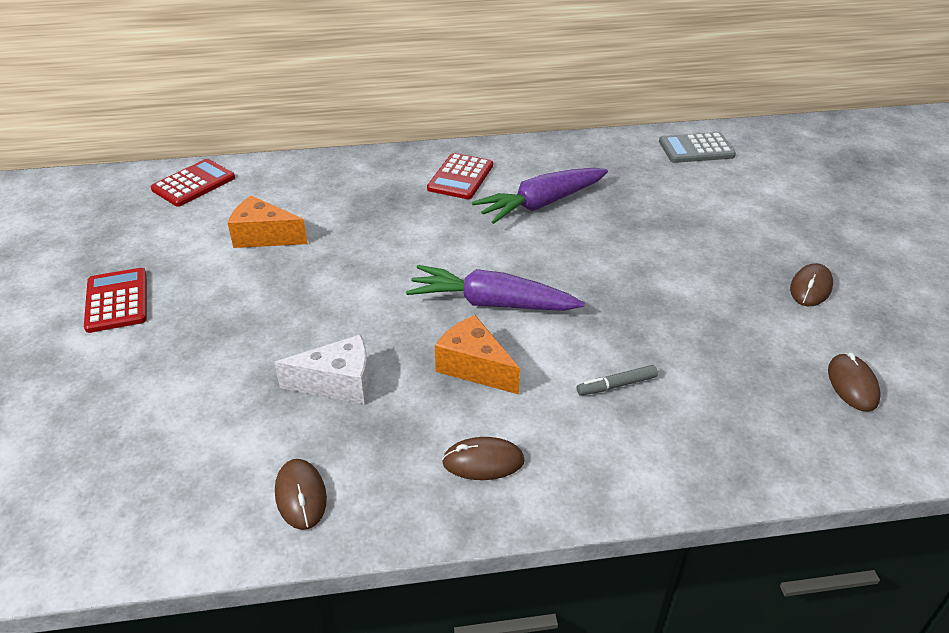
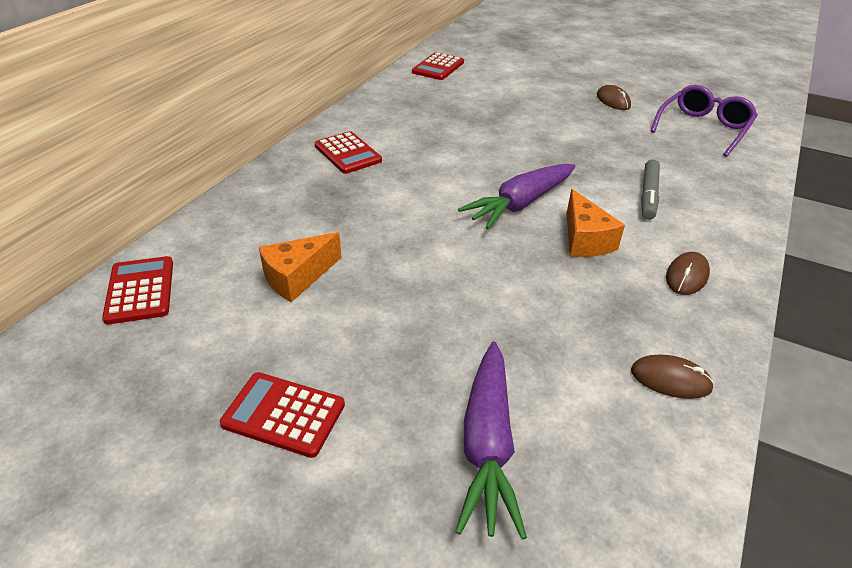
camera: 55 degrees left, 0 degrees up
white cheese [274,334,370,404] -> none
orange cheese [435,315,520,394] -> orange cheese turned 90 degrees counterclockwise [567,189,625,257]
purple carrot [472,168,608,224] -> purple carrot moved to [455,341,527,540]
grey marker [577,365,658,396] -> grey marker [641,159,660,220], size x1.50
grey calculator [659,132,736,163] -> red calculator [412,52,464,80]
brown mouse [828,353,881,412] -> purple glasses [651,85,758,157]

